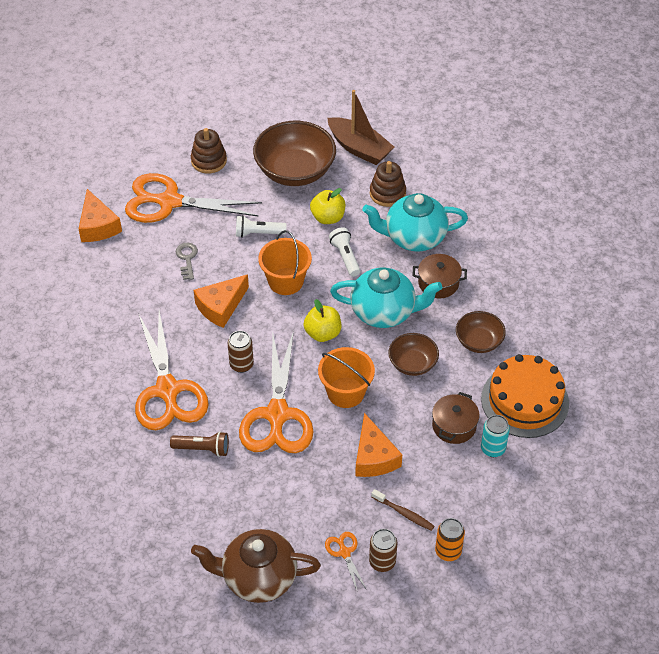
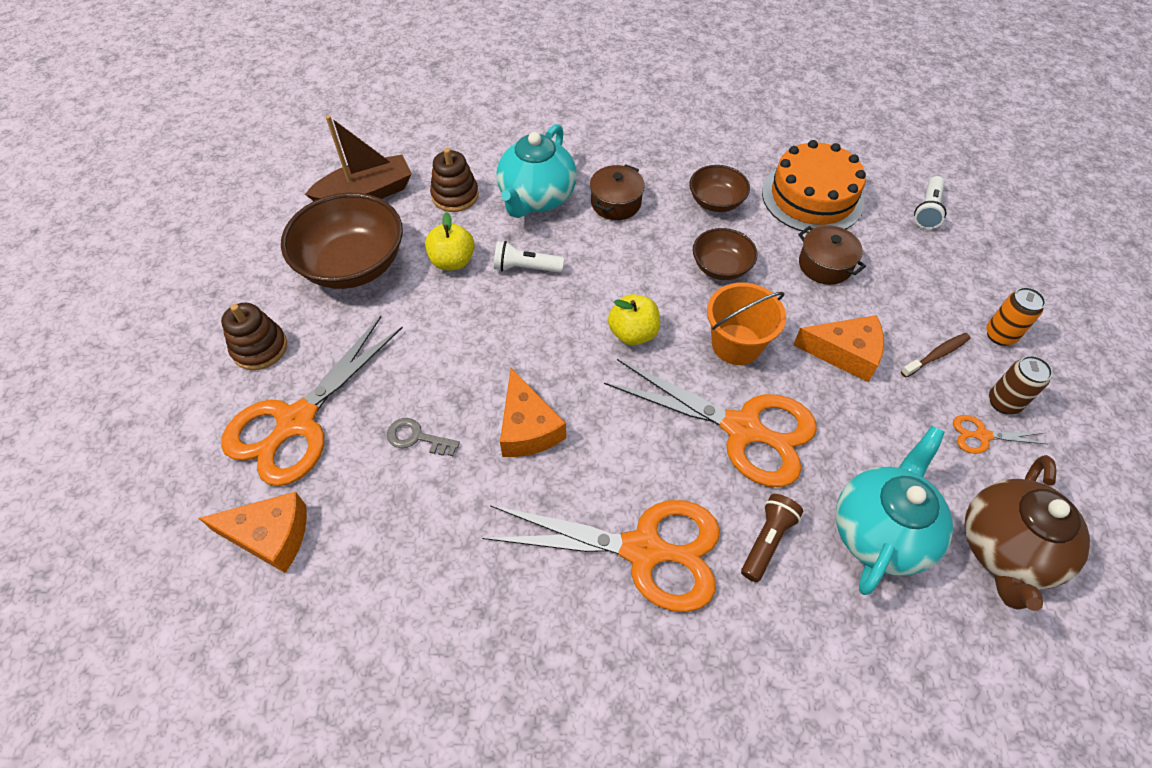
camera: 65 degrees left, 5 degrees up
brown can [227,331,254,373] -> none
white flashlight [236,215,286,238] -> white flashlight moved to [914,176,947,229]
orange bucket [258,230,312,295] -> none
turquoise teapot [330,268,442,328] -> turquoise teapot moved to [836,426,953,595]
turquoise can [481,415,510,457] -> none

